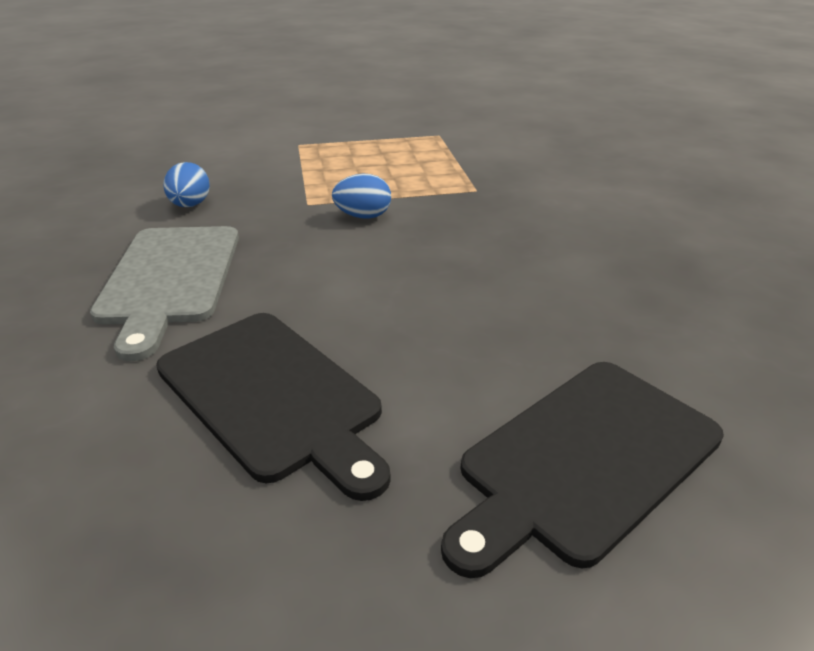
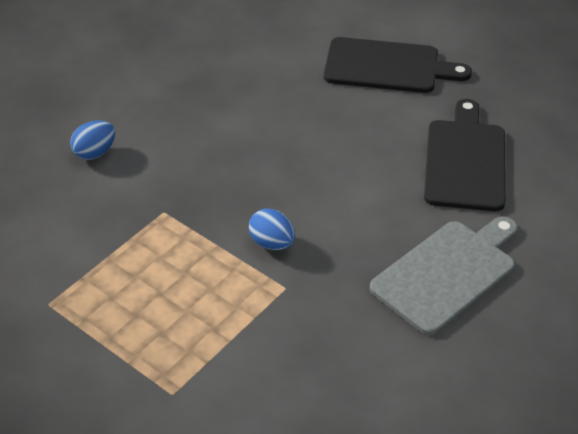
camera: 130 degrees left, 10 degrees up
blue egg [163,162,210,207] -> blue egg moved to [70,120,115,160]

